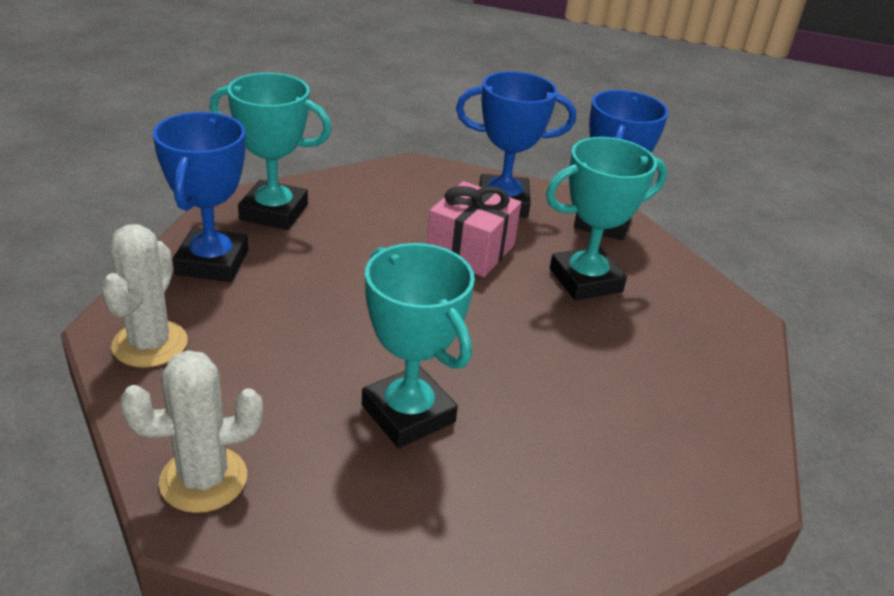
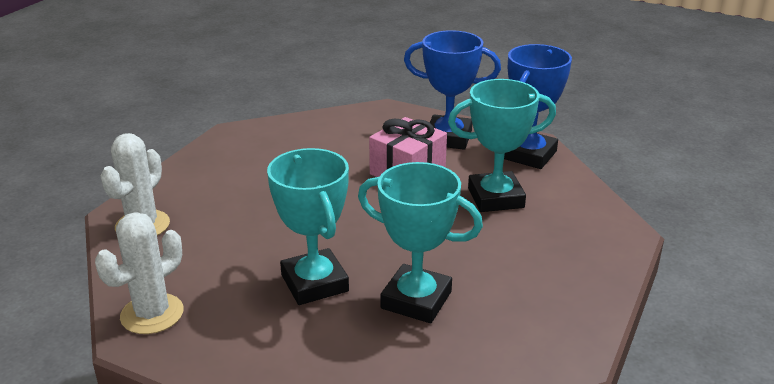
camera: 15 degrees right, 5 degrees down
white cactus [120,350,263,513] -> white cactus turned 45 degrees counterclockwise [95,212,184,334]
blue trophy [153,112,248,282] -> none
turquoise trophy [210,73,332,230] -> turquoise trophy moved to [358,162,483,323]

